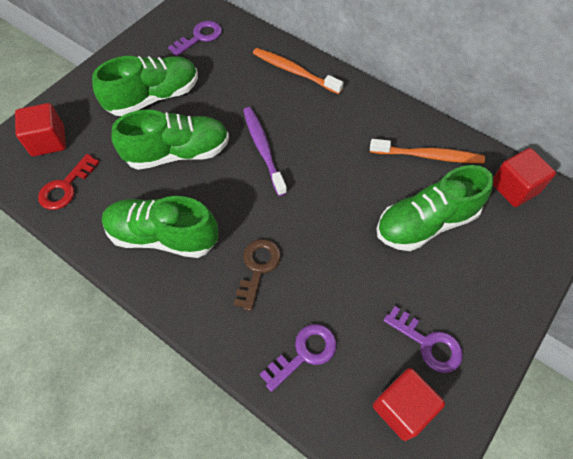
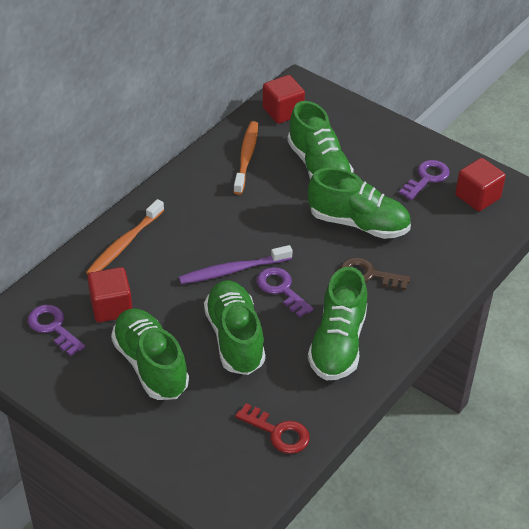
camera: 90 degrees left, 15 degrees down
red cube [15,103,66,156] -> red cube moved to [87,267,132,322]
purple key [259,324,337,392] -> purple key moved to [257,267,314,317]
none -> green shoe [308,168,411,239]

